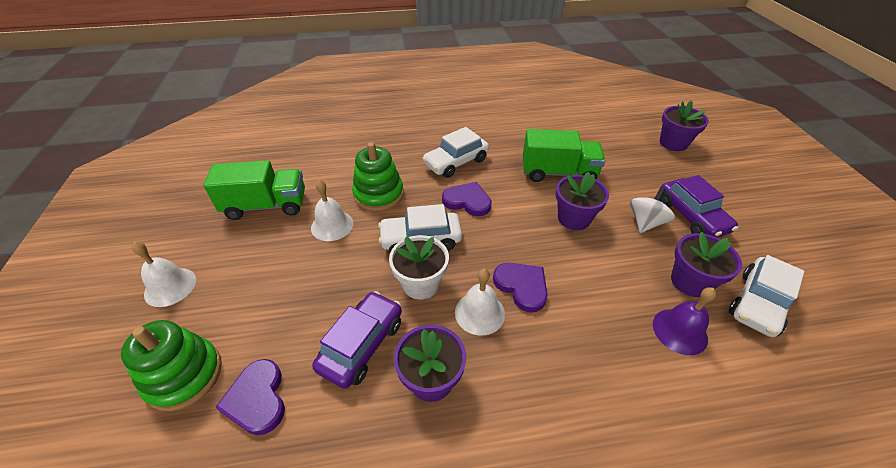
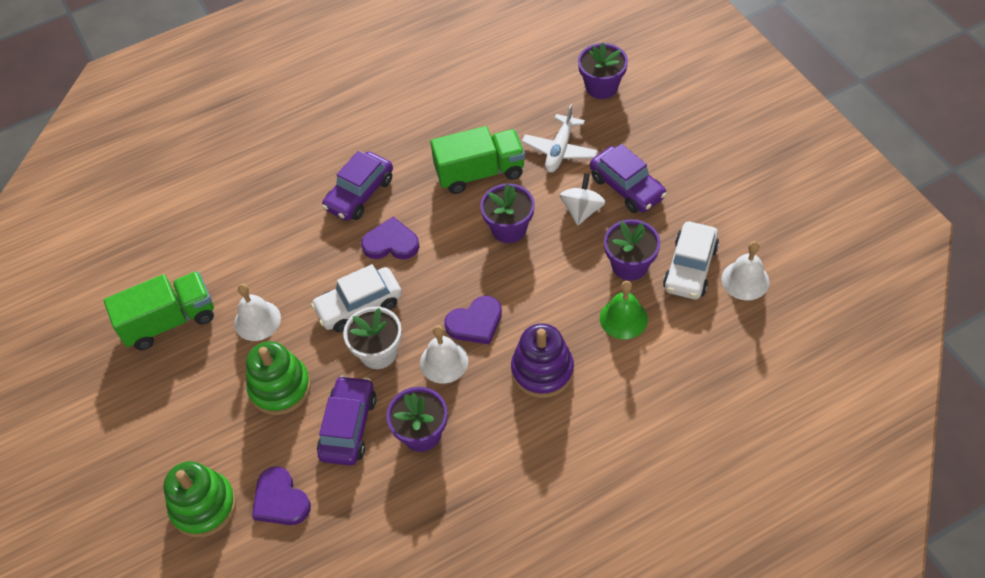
camera: 15 degrees left, 10 degrees up
white bell [132,242,196,307] -> white bell moved to [721,241,769,300]
green stacking toy [352,142,404,211] -> green stacking toy moved to [246,341,311,415]
white car [422,127,489,178] -> purple car [322,151,393,221]
purple heart [493,263,547,312] -> purple heart turned 120 degrees clockwise [444,296,502,345]
purple bell [653,287,716,355] -> green bell [600,281,648,339]
none -> purple stacking toy [511,323,574,398]
none -> white plane [522,104,598,173]

